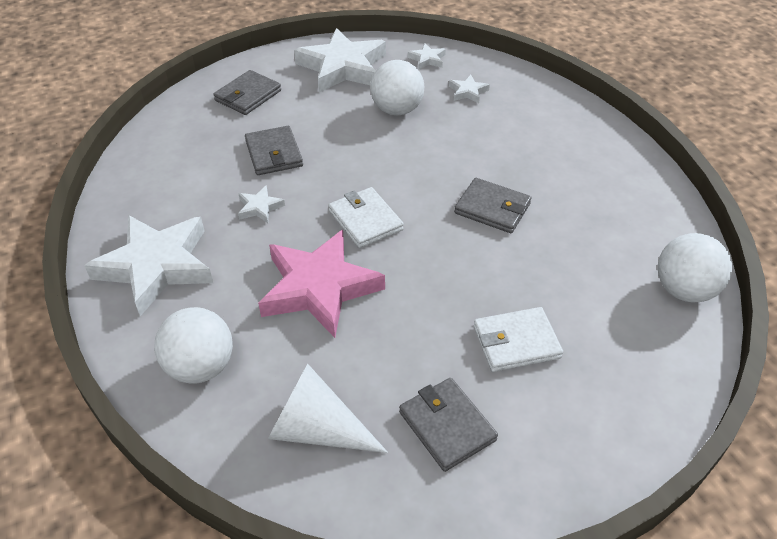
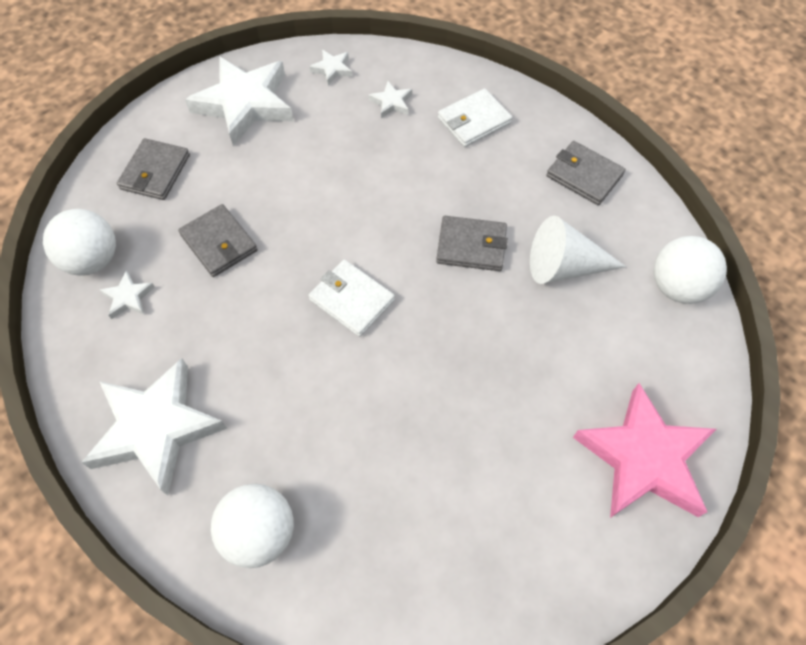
camera: 20 degrees left, 15 degrees up
white star [238,185,285,223] -> white star moved to [100,271,155,319]
pink star [258,230,385,338] -> pink star moved to [573,383,716,518]
white cone [268,364,388,453] -> white cone moved to [530,216,626,284]
white ball [370,60,424,115] -> white ball moved to [43,209,116,276]
grey wallet [399,378,498,472] -> grey wallet moved to [547,141,625,205]
white wallet [474,307,563,372] -> white wallet moved to [438,88,512,147]

